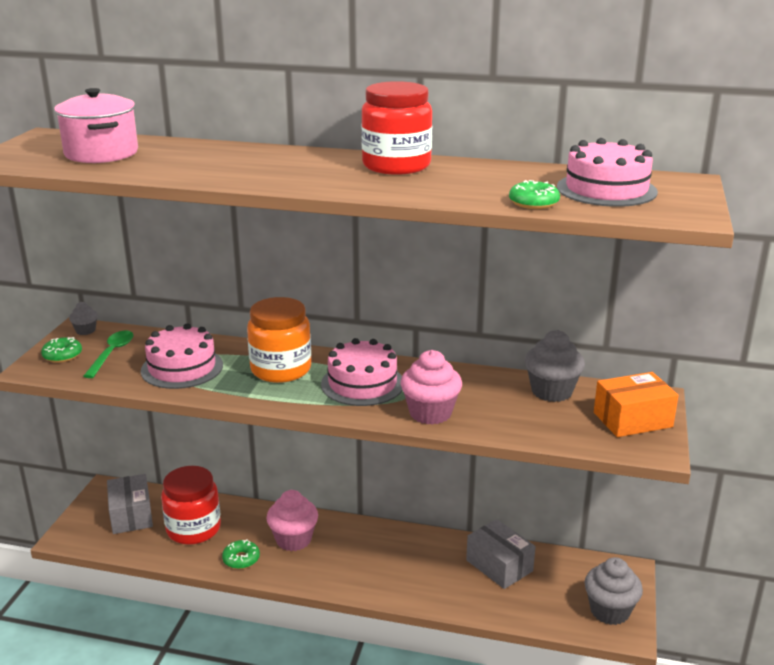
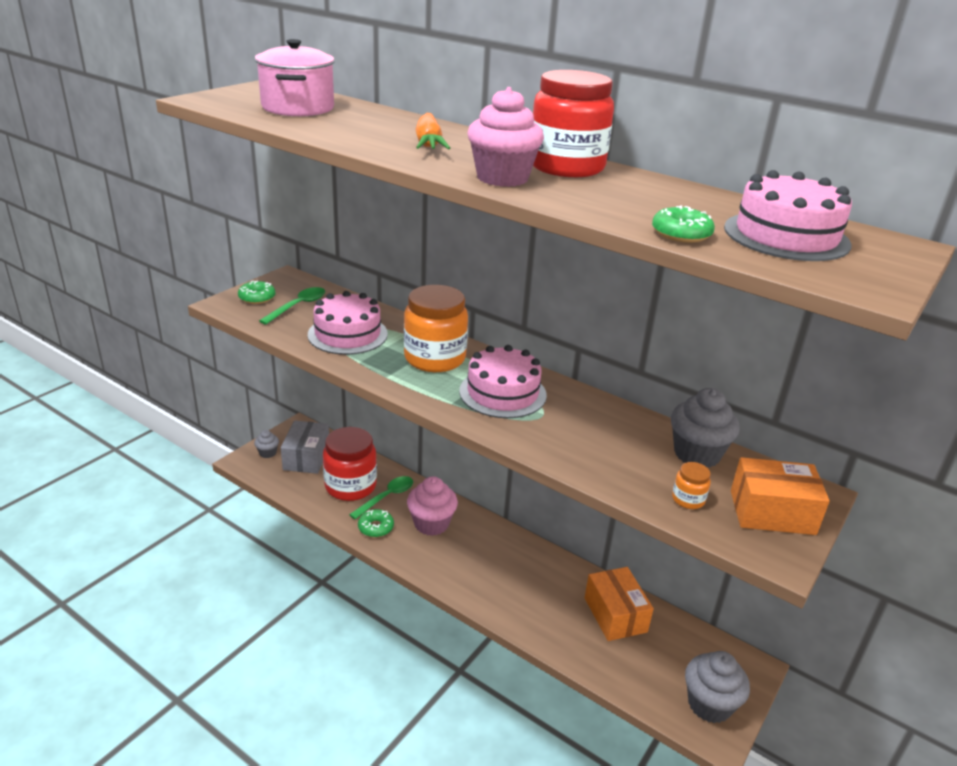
camera: 20 degrees right, 5 degrees up
grey cupcake [69,302,98,335] -> grey cupcake moved to [254,430,279,458]
pink cupcake [400,350,462,425] -> pink cupcake moved to [467,87,544,187]
grey box [466,519,536,589] -> orange box [585,567,654,641]
none -> green spoon [349,476,413,519]
none -> orange carrot [415,113,450,149]
none -> orange jar [672,462,711,509]

